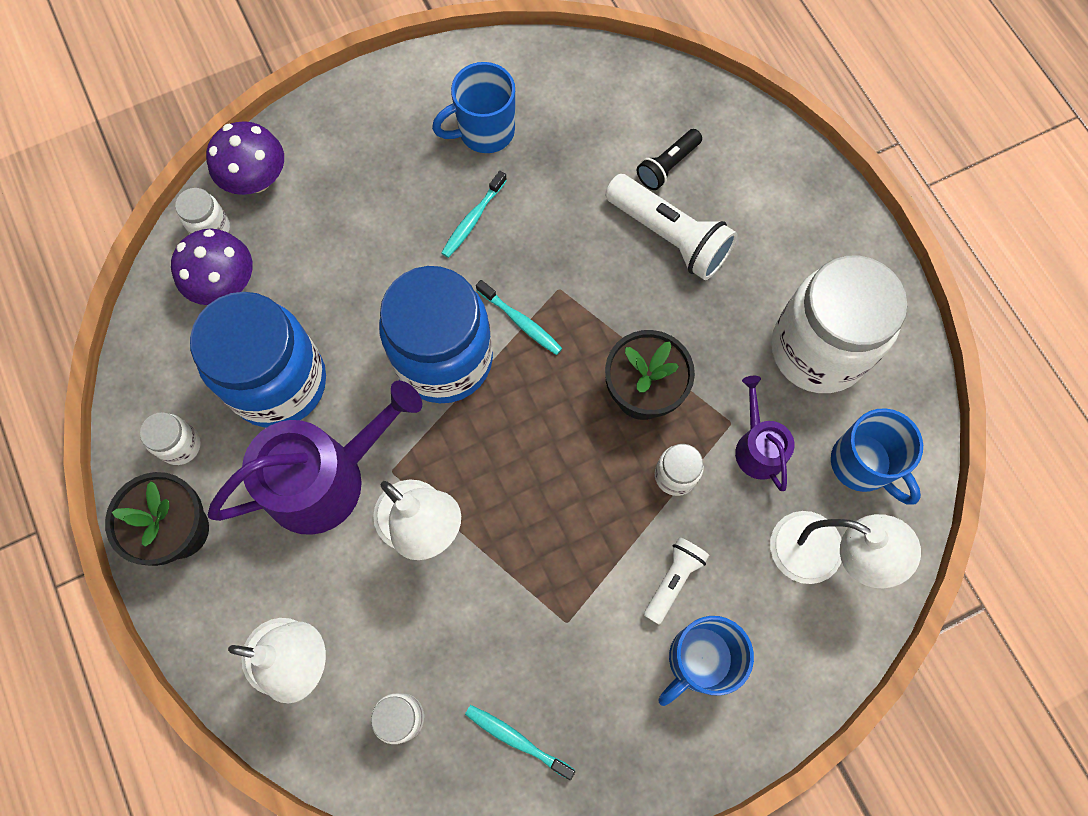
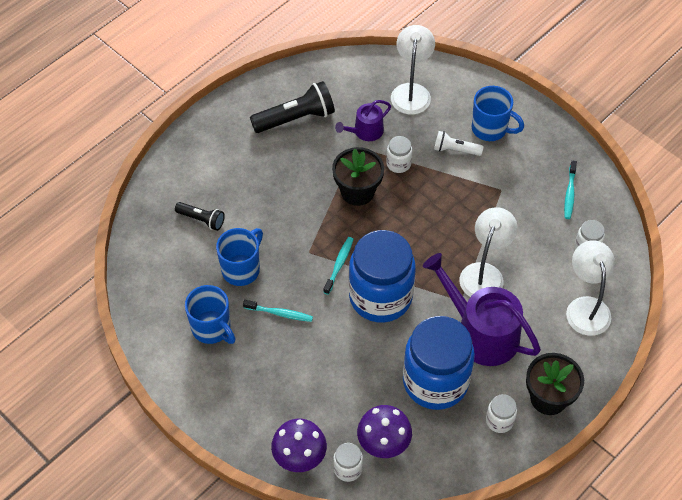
camera: 110 degrees left, 15 degrees down
white flashlight [605,174,738,280] -> none
white jar [771,255,907,393] -> black flashlight [250,81,335,133]
blue mug [831,408,923,504] -> blue mug moved to [216,228,263,286]

